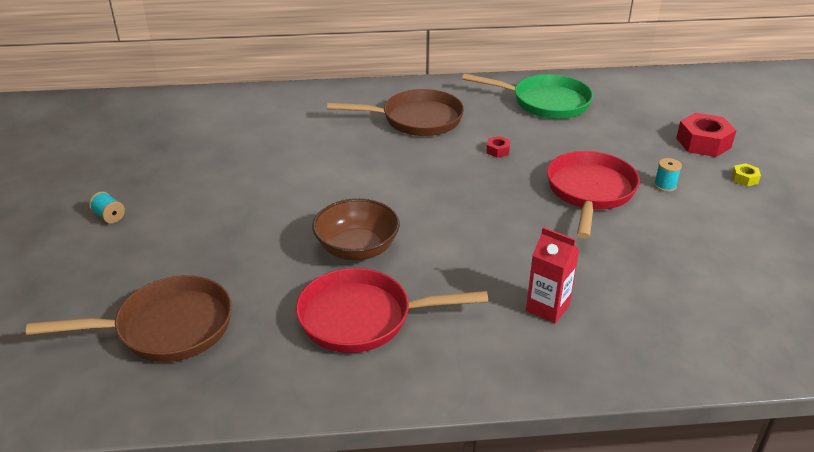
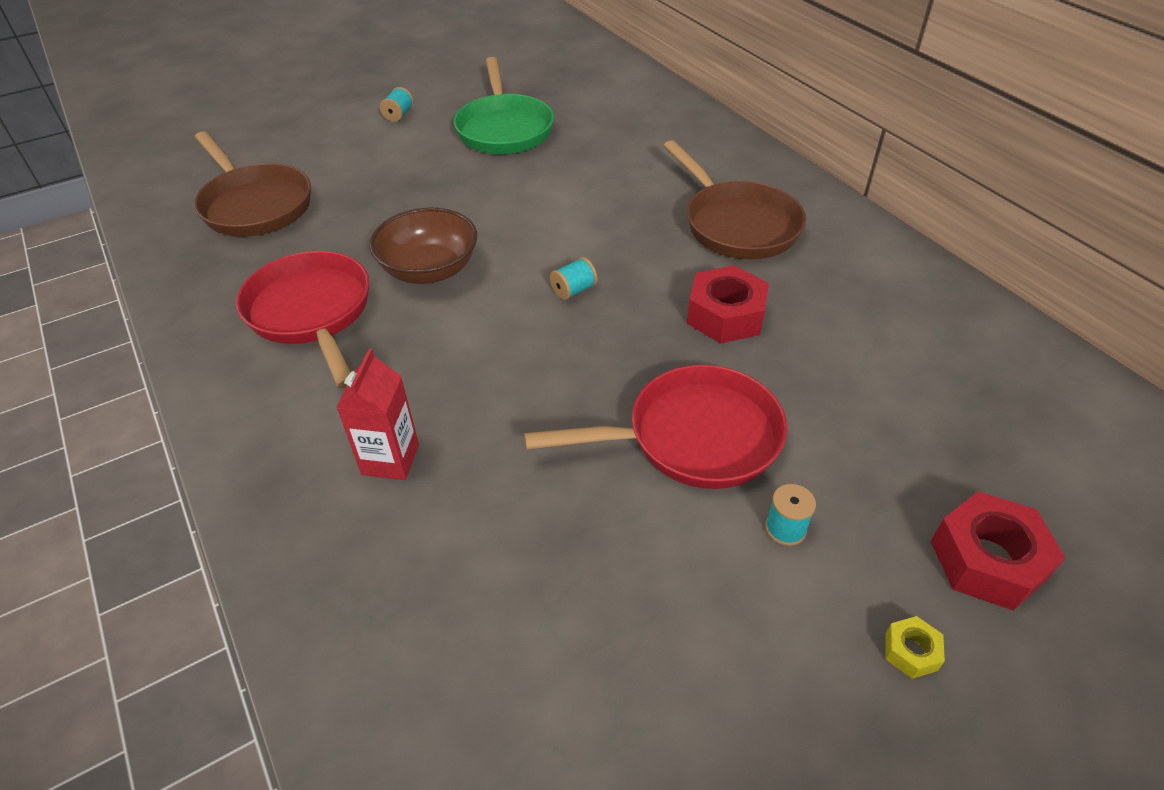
camera: 65 degrees right, 10 degrees up
green pan [462,73,593,119] -> green pan moved to [454,57,554,154]
red nut [486,136,510,158] -> red nut [687,265,769,344], size x2.10
none -> turquoise spool [550,257,597,300]

